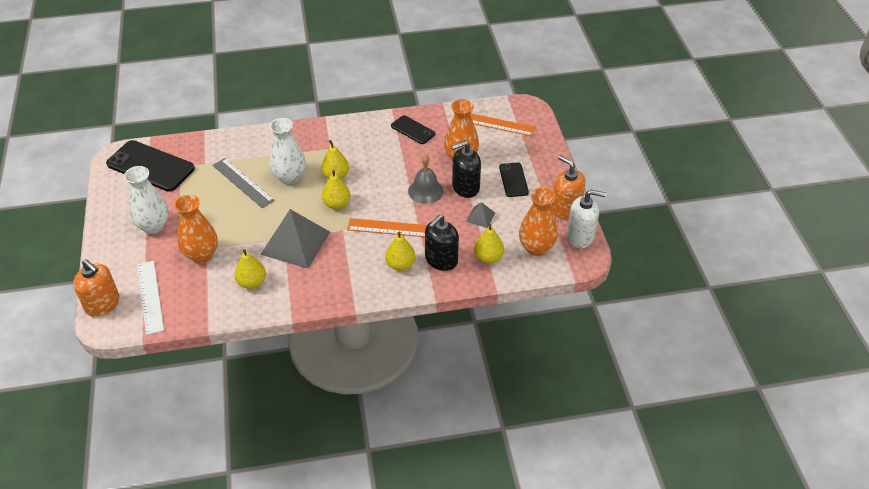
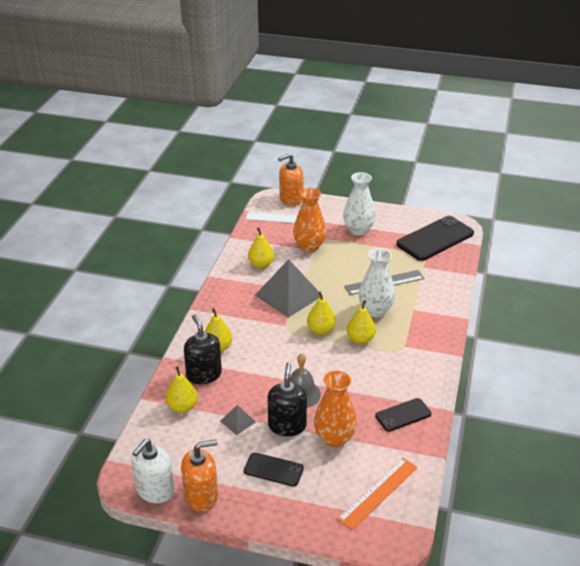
camera: 115 degrees right, 10 degrees down
orange ruler [347,218,427,237] -> none
orange vase [519,188,558,256] -> none

